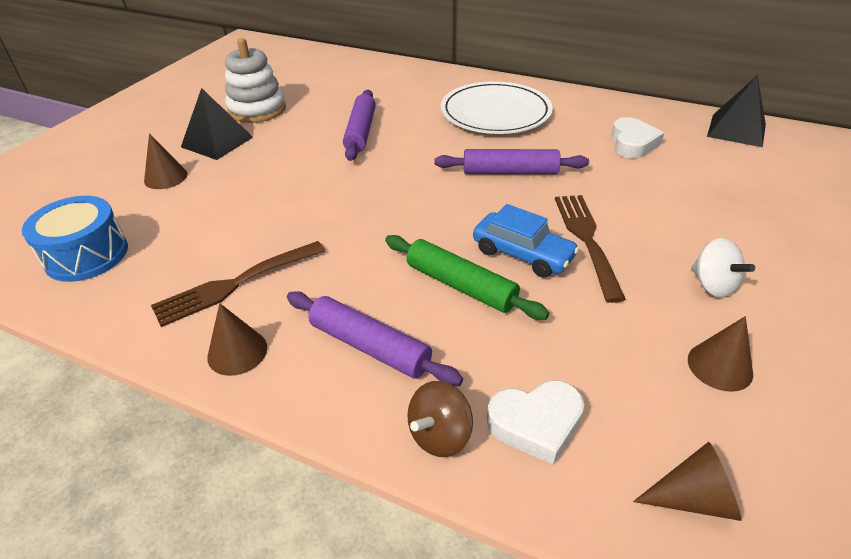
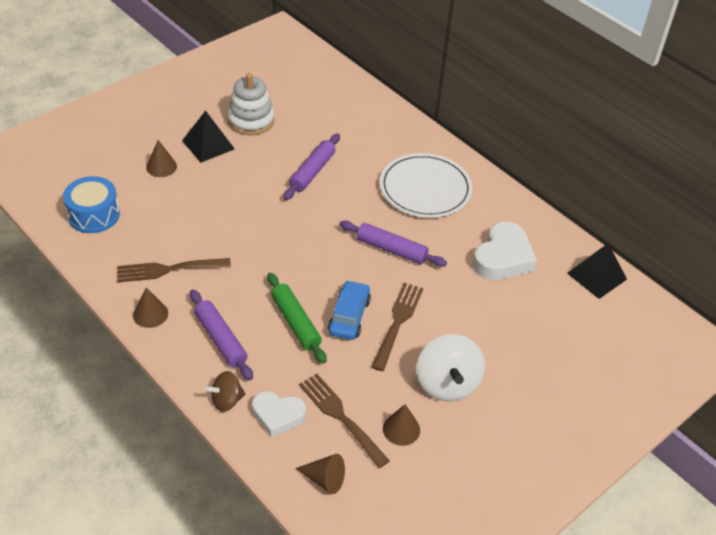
camera: 20 degrees right, 5 degrees up
blue car [473,204,579,278] -> blue car turned 135 degrees counterclockwise [328,280,371,340]
white heart [611,117,664,158] -> white heart [473,222,537,280], size x1.51
white spinning top [691,238,755,297] -> white spinning top [416,334,485,401], size x1.75
none -> brown fork [299,374,390,468]

